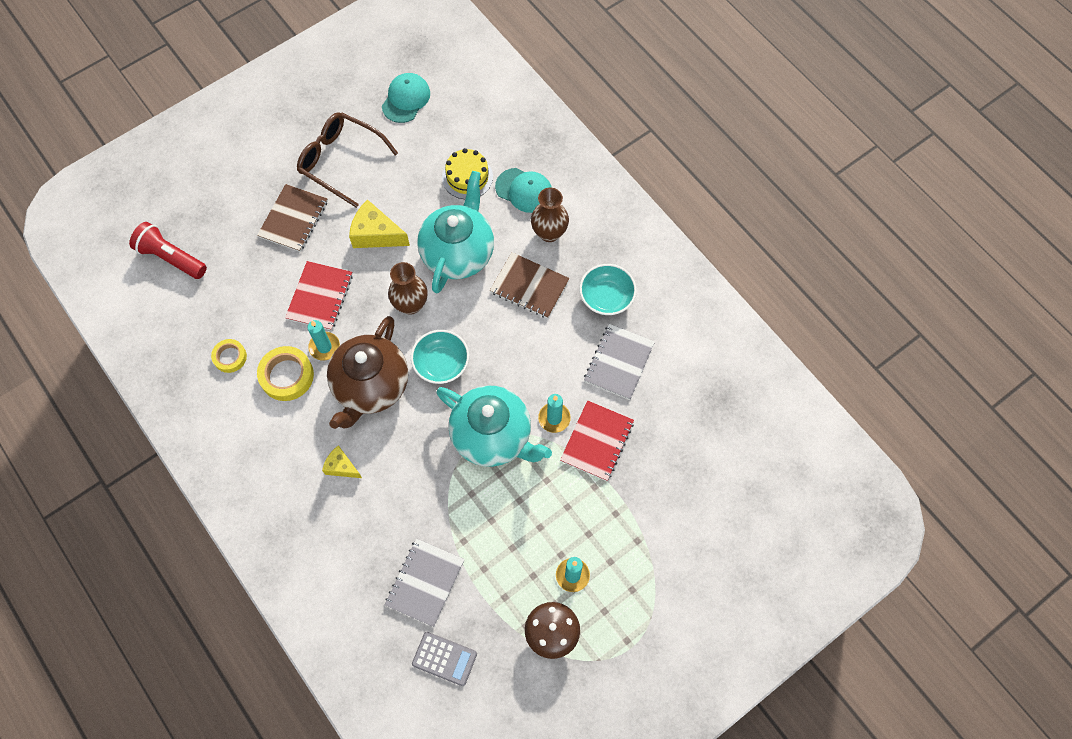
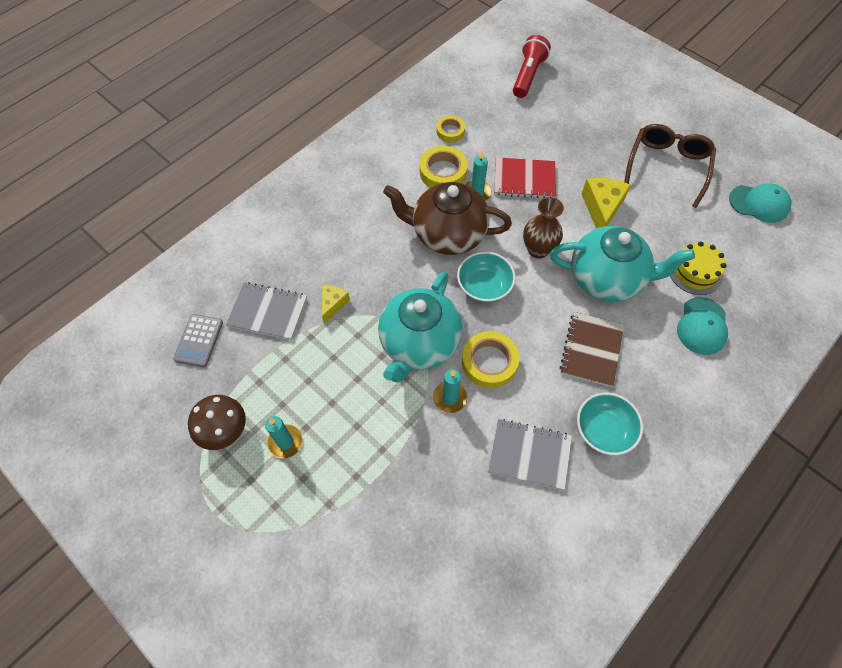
camera: 80 degrees right, 5 degrees down
brown notebook [257,184,328,252] -> none
yellow cheese [322,445,362,478] -> yellow cheese moved to [322,285,350,324]
brown vase [531,188,569,242] -> none
red notebook [560,400,634,481] -> none
none -> yellow tape [462,331,519,388]

